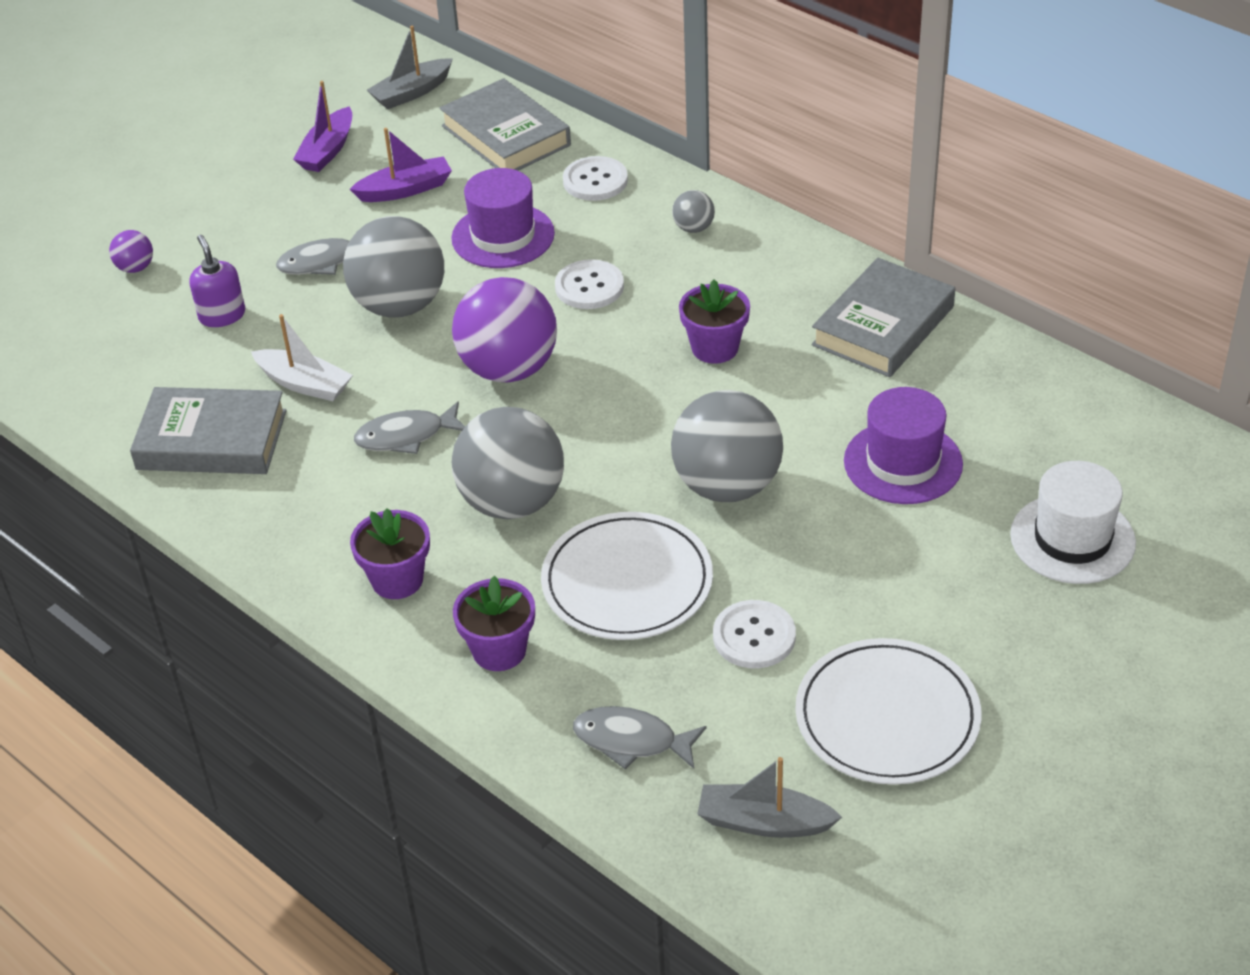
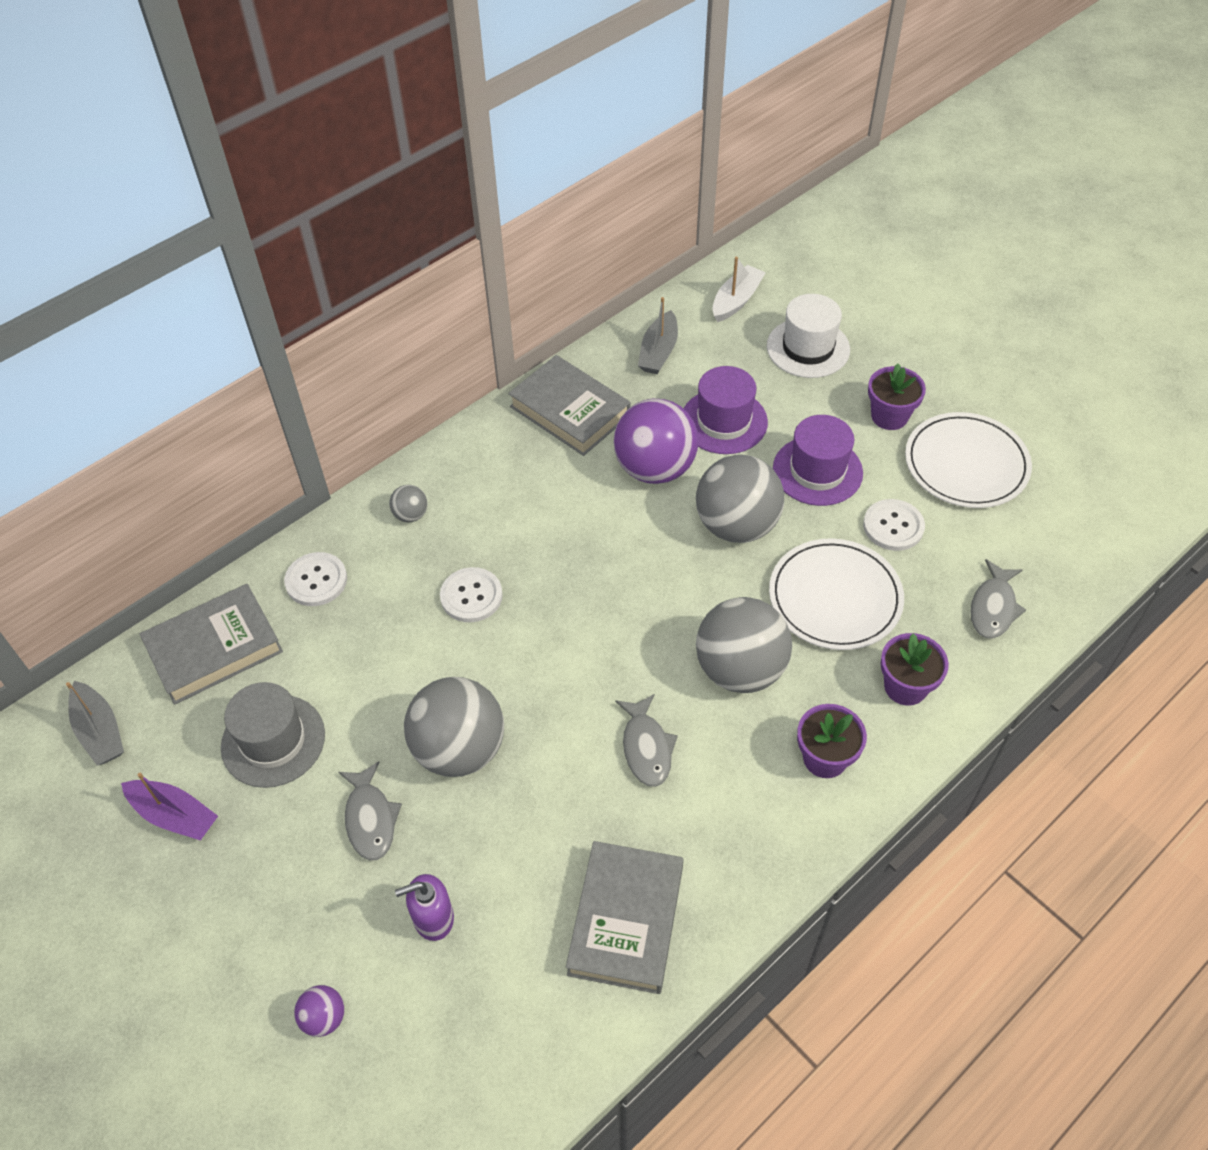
camera: 85 degrees left, 10 degrees up
white boat [251,314,353,401] -> white boat moved to [712,257,766,322]
purple boat [350,128,452,202] -> grey hat [221,682,325,788]
purple hat [451,168,555,268] -> purple hat moved to [773,415,863,506]
purple ball [452,277,557,382] -> purple ball moved to [614,399,699,484]
purple flower pot [679,280,750,364] -> purple flower pot moved to [868,364,926,430]
grey boat [697,757,842,838] -> grey boat moved to [638,297,678,374]

